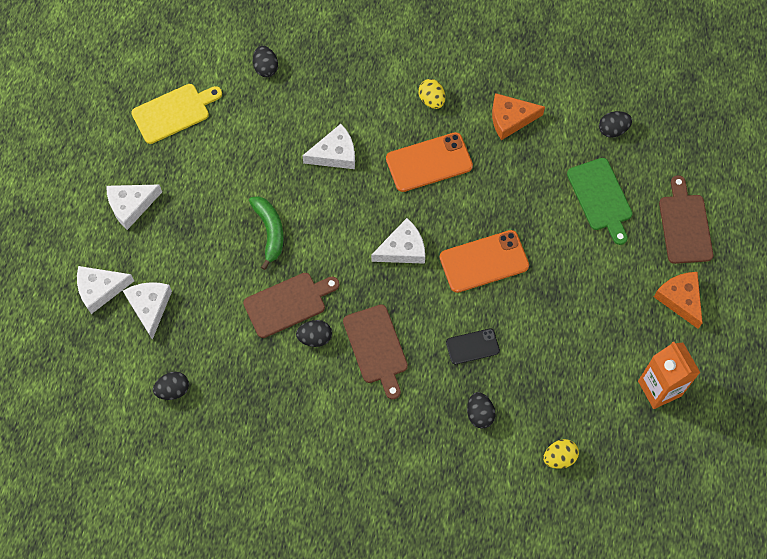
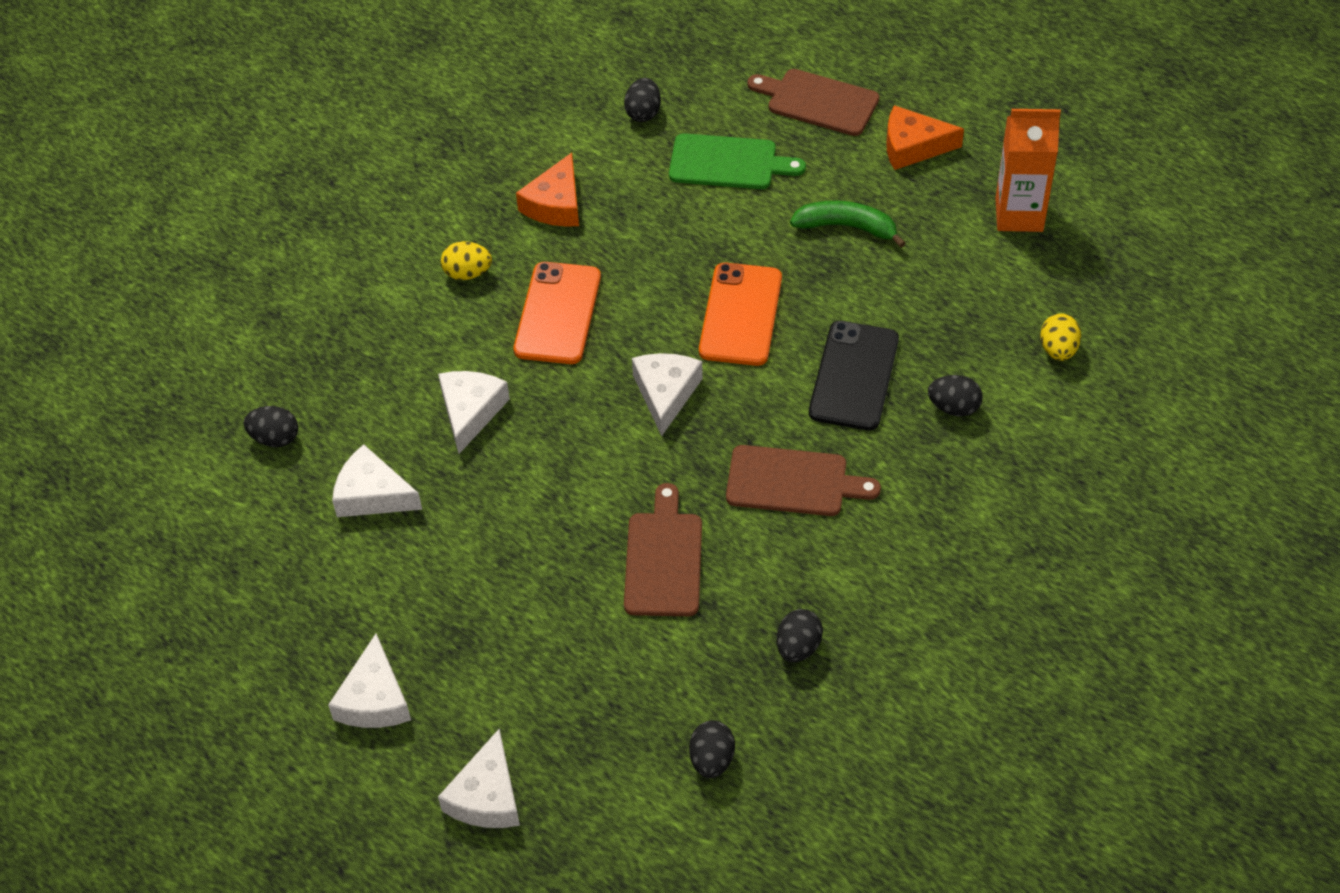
camera: 60 degrees left, 15 degrees down
white cheese [123,282,172,340] -> white cheese moved to [332,444,422,517]
yellow cutting board [131,84,222,144] -> none
green banana [249,196,284,270] -> green banana moved to [790,201,906,248]
black egg [296,320,332,347] -> black egg moved to [777,609,823,662]
black phone [446,328,500,364] -> black phone [809,321,899,430], size x1.69

